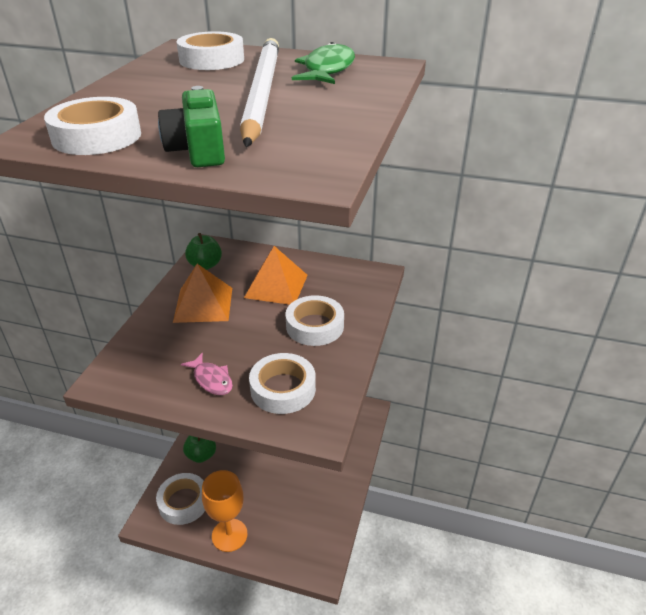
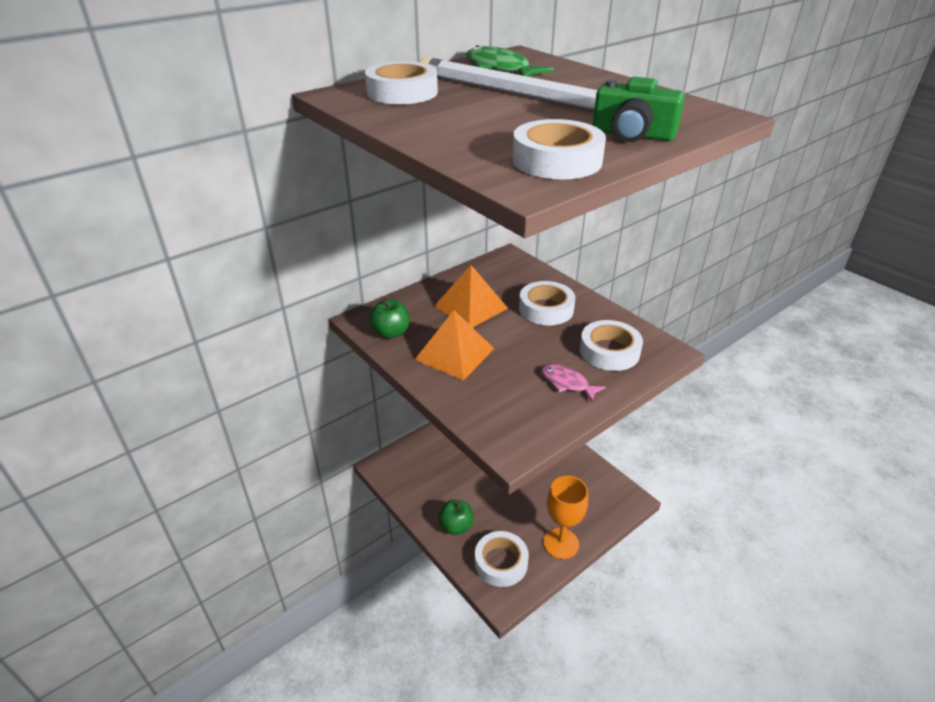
camera: 55 degrees left, 0 degrees up
pink fish [181,353,233,395] -> pink fish turned 135 degrees counterclockwise [542,364,606,402]

